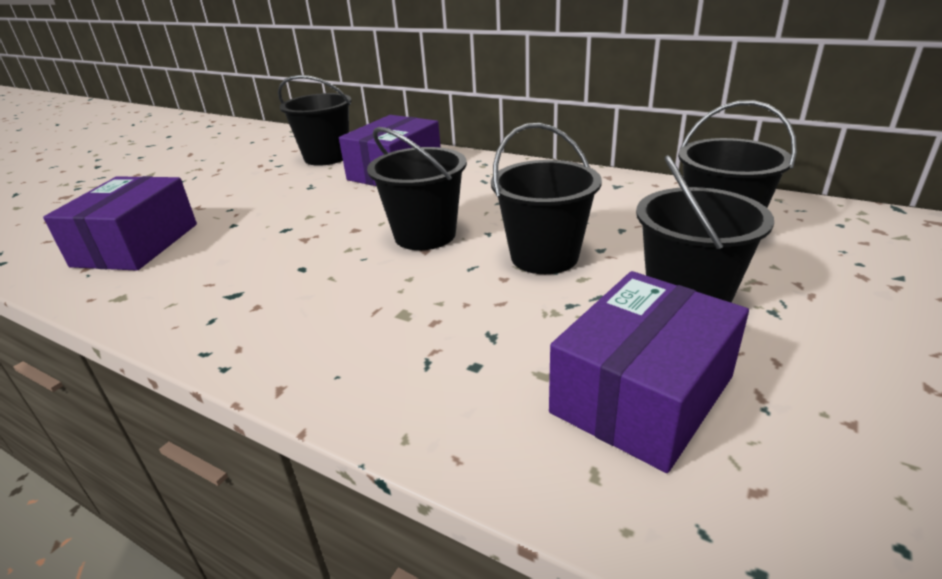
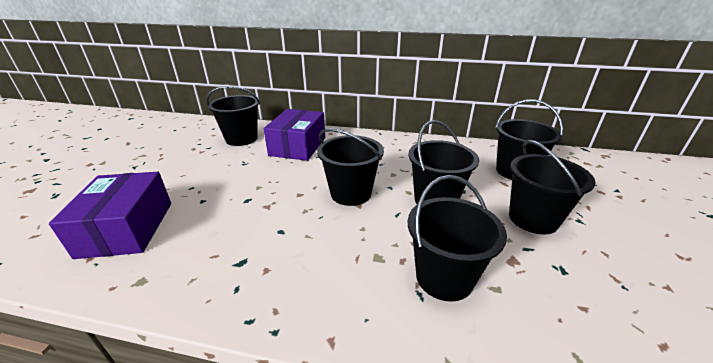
camera: 20 degrees left, 0 degrees up
purple box [549,271,749,473] -> none
none -> black bucket [408,175,507,302]

